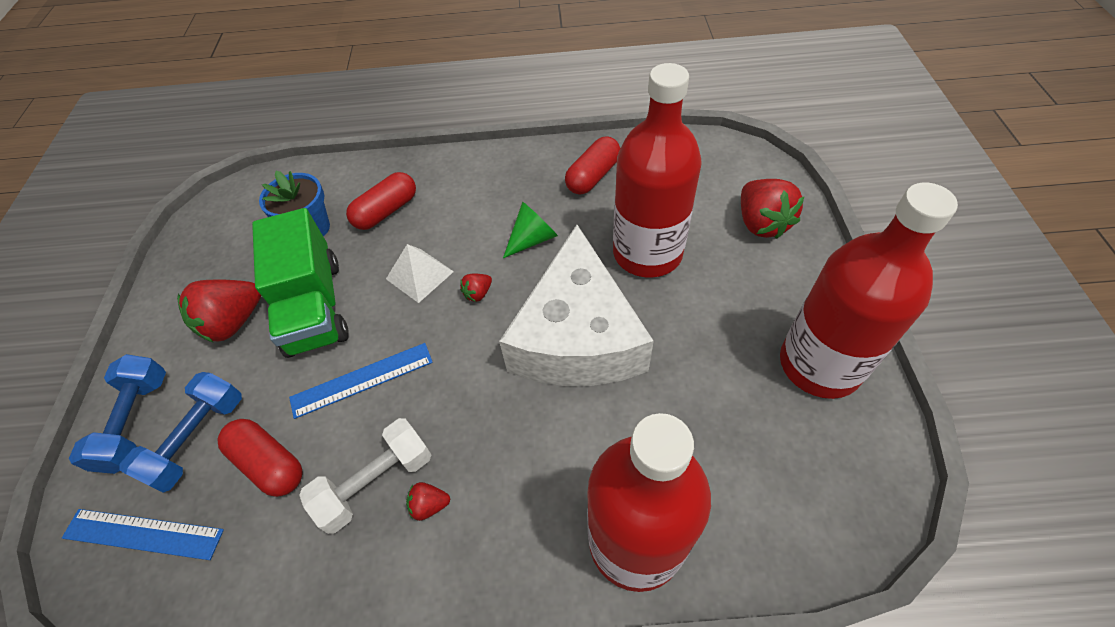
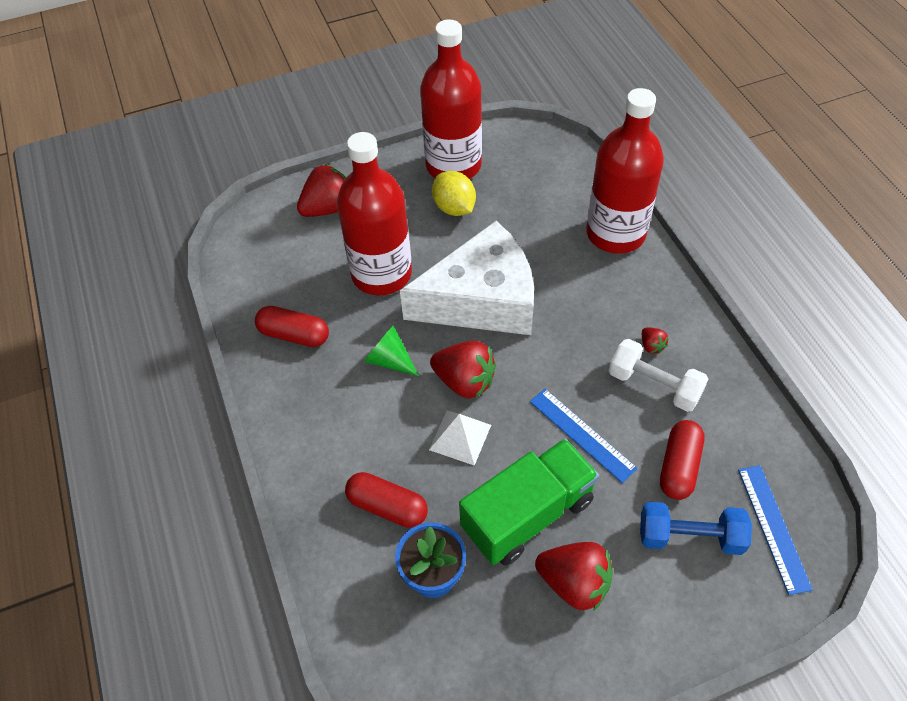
camera: 110 degrees left, 0 degrees up
blue dumbbell [69,354,166,474] -> none
red strawberry [460,274,492,302] -> red strawberry [430,341,496,398], size x2.13
none -> yellow lemon [432,171,476,216]

